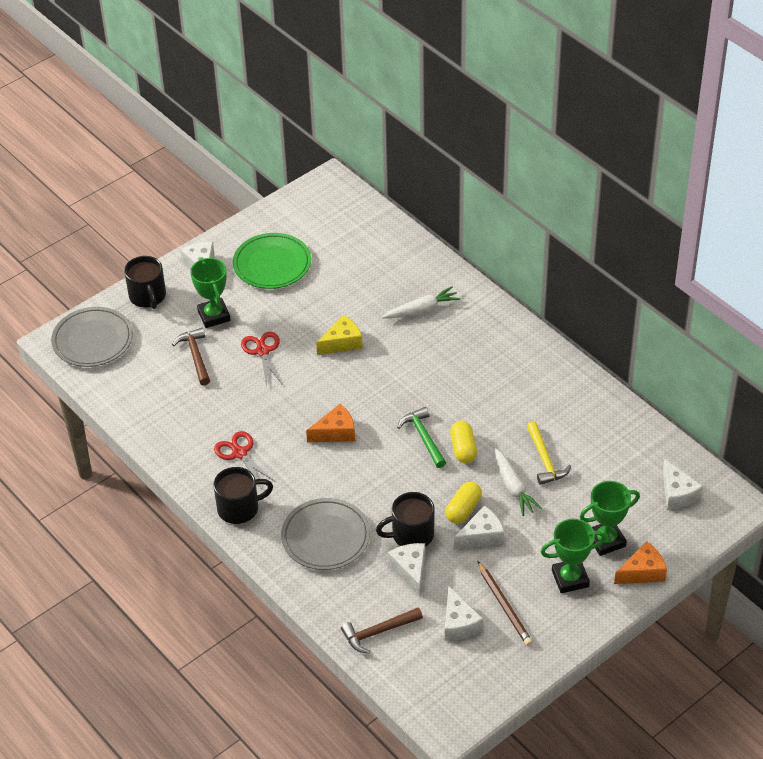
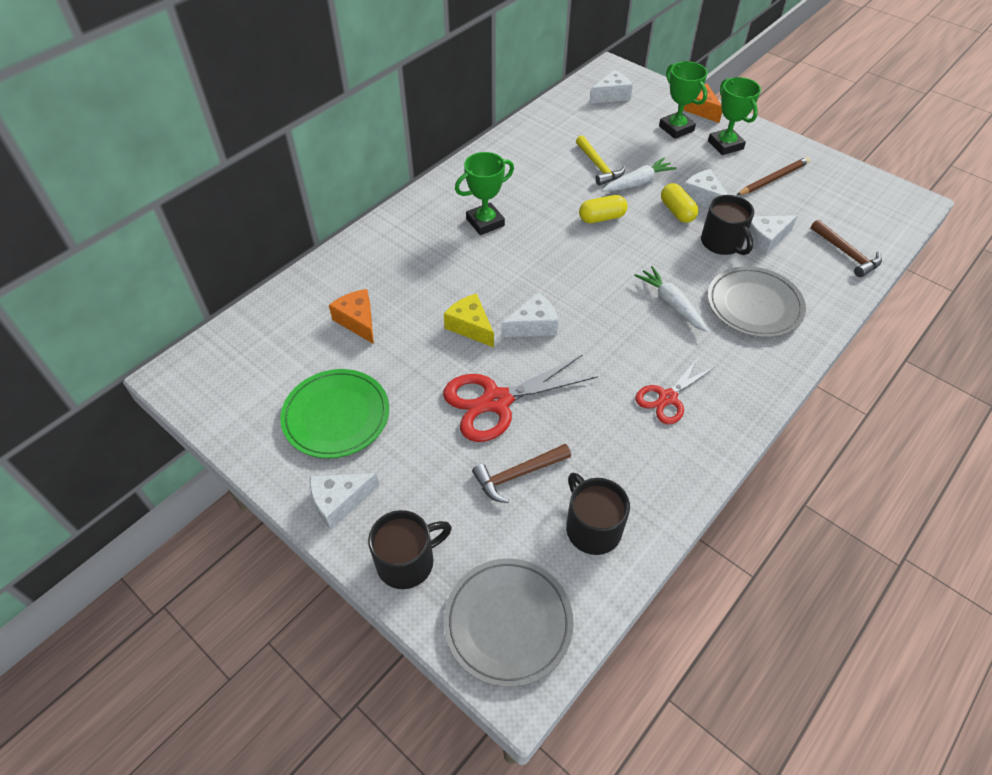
camera: 100 degrees left, 5 degrees up
green trophy [190,257,231,328] -> green trophy moved to [455,152,514,235]
black mug [213,467,273,524] -> black mug moved to [566,473,630,555]
red scissors [241,332,282,387] -> red scissors [443,355,598,442], size x1.63
orange cheese [306,404,355,442] -> orange cheese moved to [329,289,374,344]
white carrot [382,286,461,318] -> white carrot moved to [634,266,708,332]
green hammer [397,407,446,468] -> none
yellow capsule [445,482,482,524] -> yellow capsule turned 45 degrees clockwise [661,183,698,223]
white cheese [445,587,483,641] -> white cheese moved to [501,292,558,337]
yellow hammer [526,421,571,485] -> yellow hammer turned 90 degrees clockwise [576,135,625,185]

